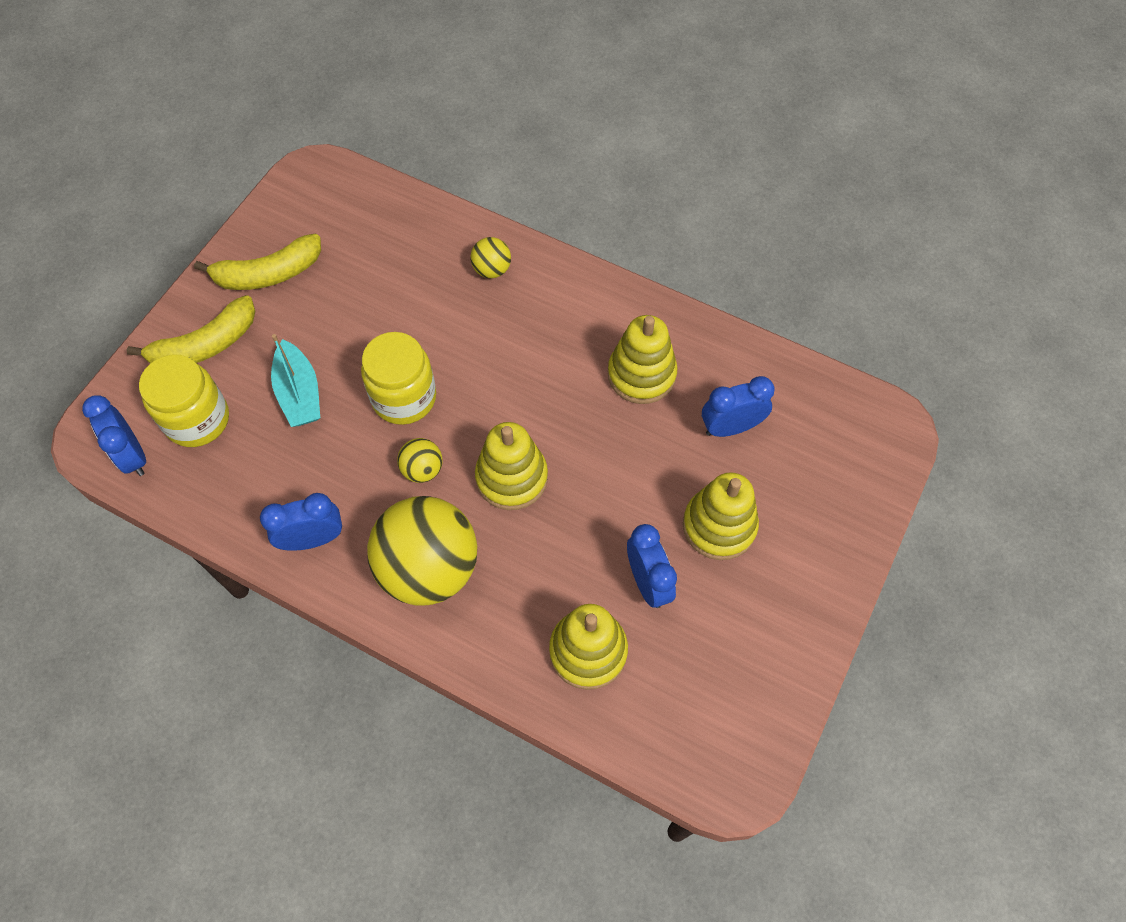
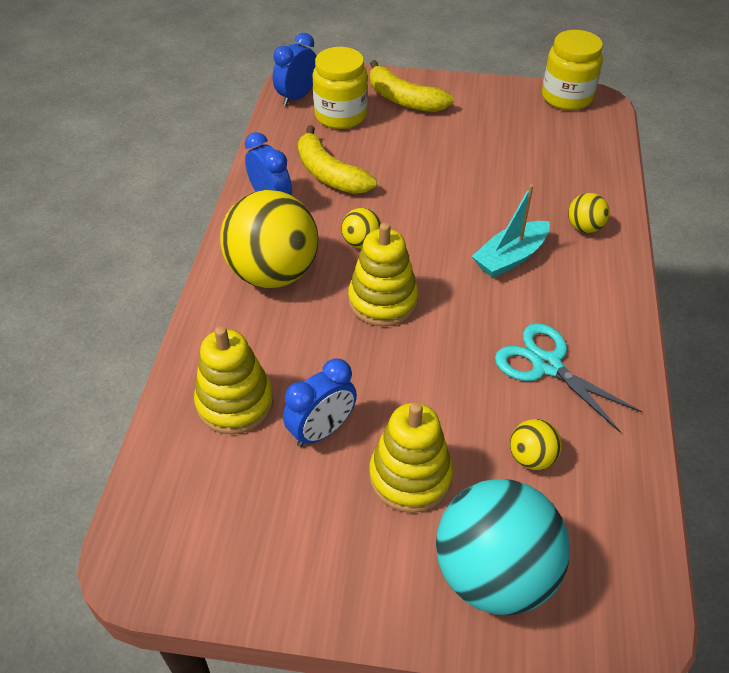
camera: 70 degrees right, 15 degrees down
yellow banana [194,234,321,290] -> yellow banana moved to [298,125,377,194]
turquoise boat [271,334,320,427] -> turquoise boat moved to [472,184,550,278]
yellow jar [361,332,436,425] -> yellow jar moved to [542,30,603,110]
yellow stacking toy [608,315,678,404] -> turquoise scissors [495,323,642,433]
blue clock [702,376,775,437] -> yellow ball [510,419,562,470]
none -> turquoise ball [436,479,570,615]

